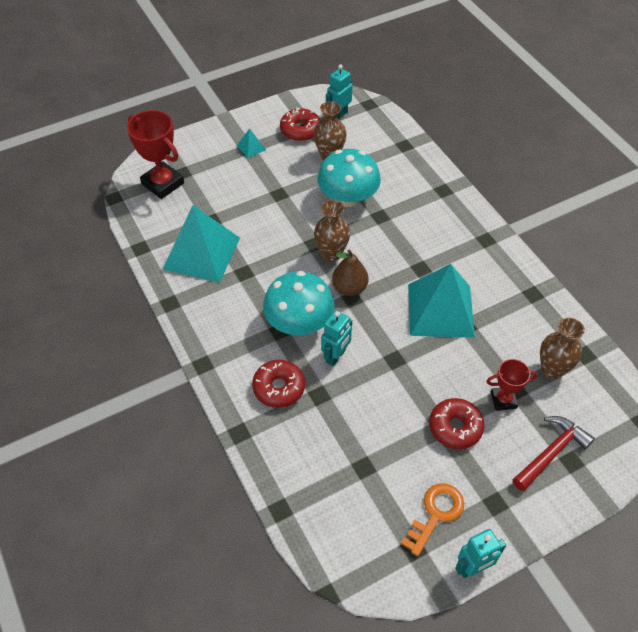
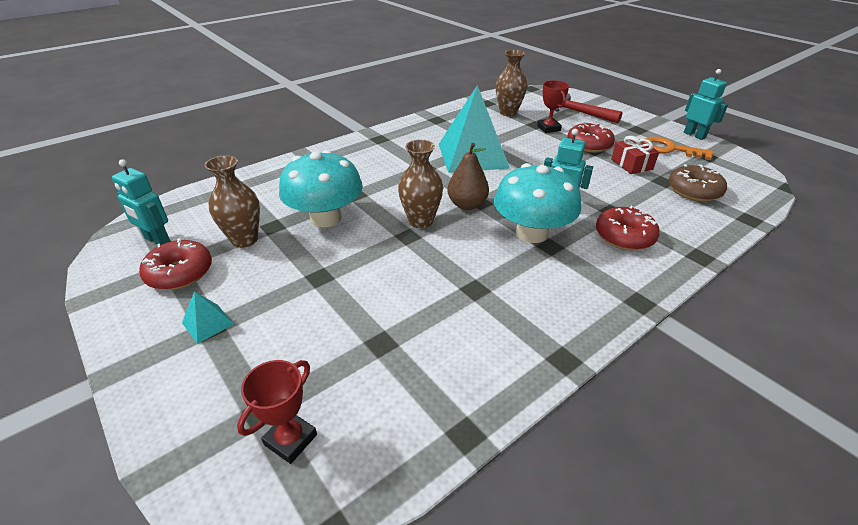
camera: 100 degrees left, 15 degrees down
red trophy [127,110,184,199] -> red trophy [237,360,317,464], size x0.59
turquoise pyramid [163,205,240,283] -> none
none -> red gift [611,136,659,174]
none -> brown donut [668,164,727,202]

